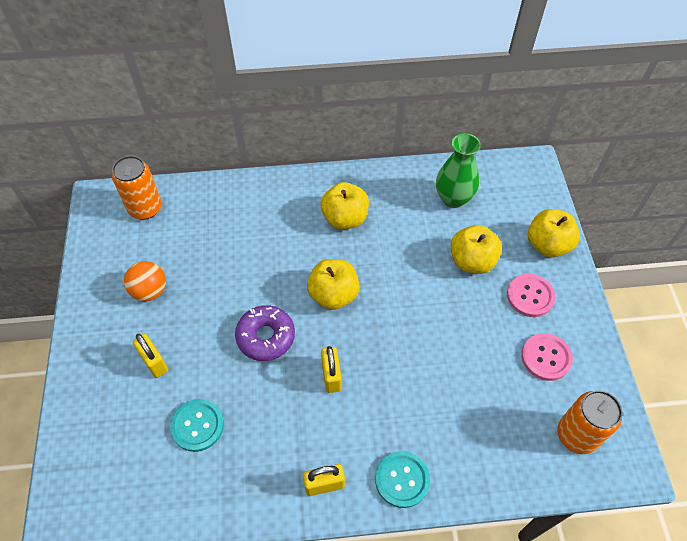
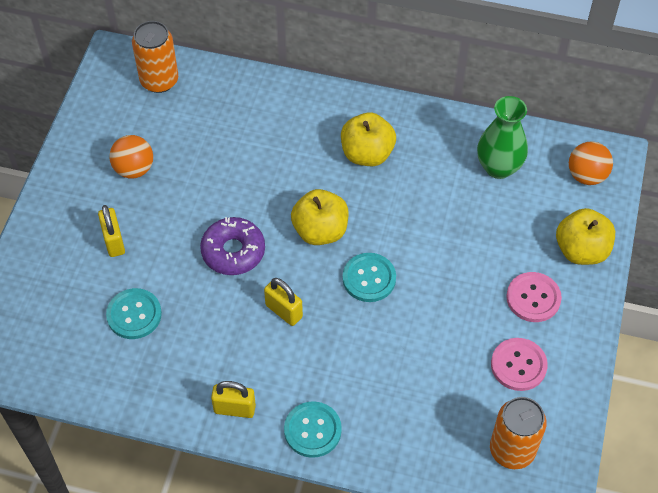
camera: 20 degrees right, 0 degrees up
yellow padlock [321,346,342,393] -> yellow padlock turned 60 degrees counterclockwise [264,278,303,326]
yellow apple [451,225,502,274] -> none
none -> turquoise button [342,253,396,302]
none -> orange ball [569,141,613,185]

